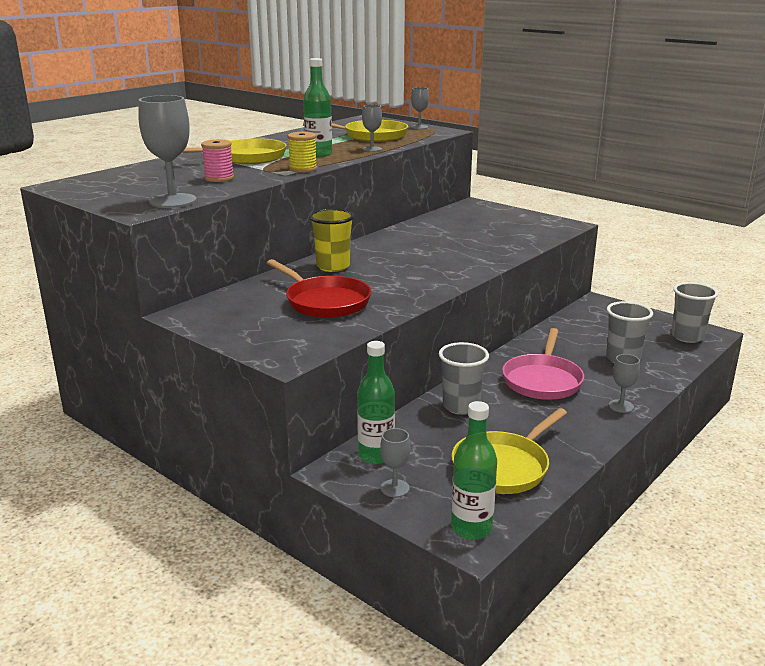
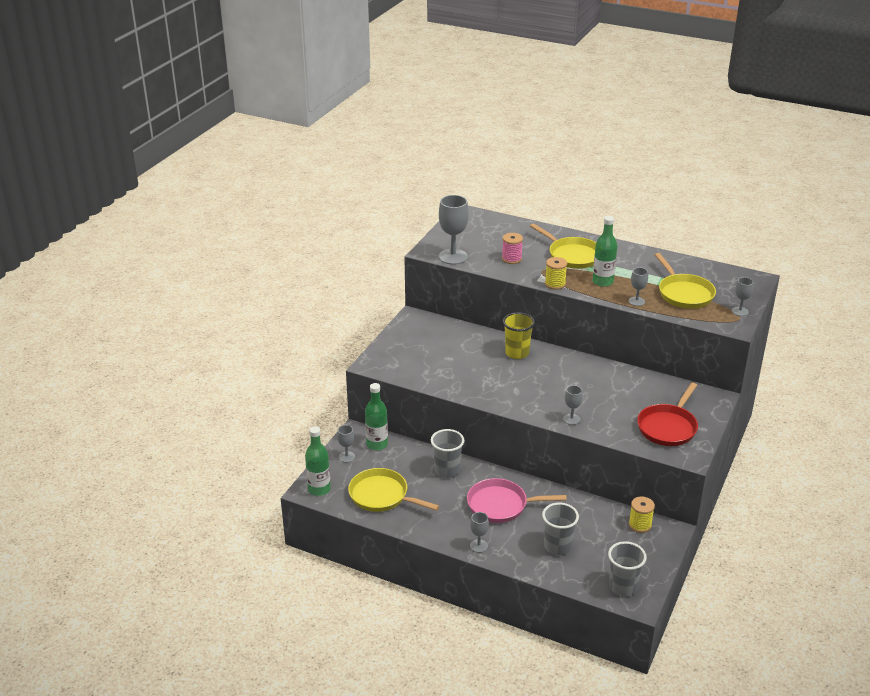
camera: 75 degrees right, 10 degrees up
red pan [267,259,371,318] -> red pan moved to [637,382,698,446]
none -> grey goblet [563,385,583,425]
none -> yellow spool [629,496,655,533]

